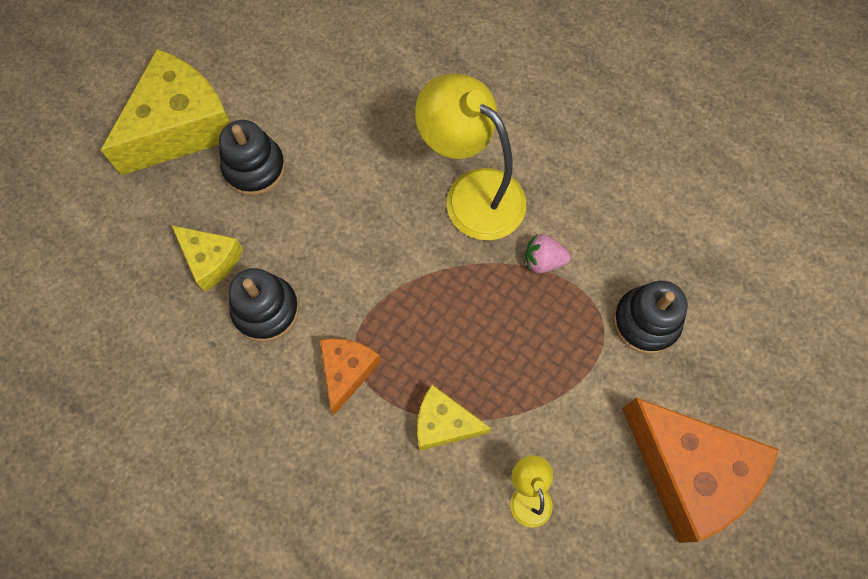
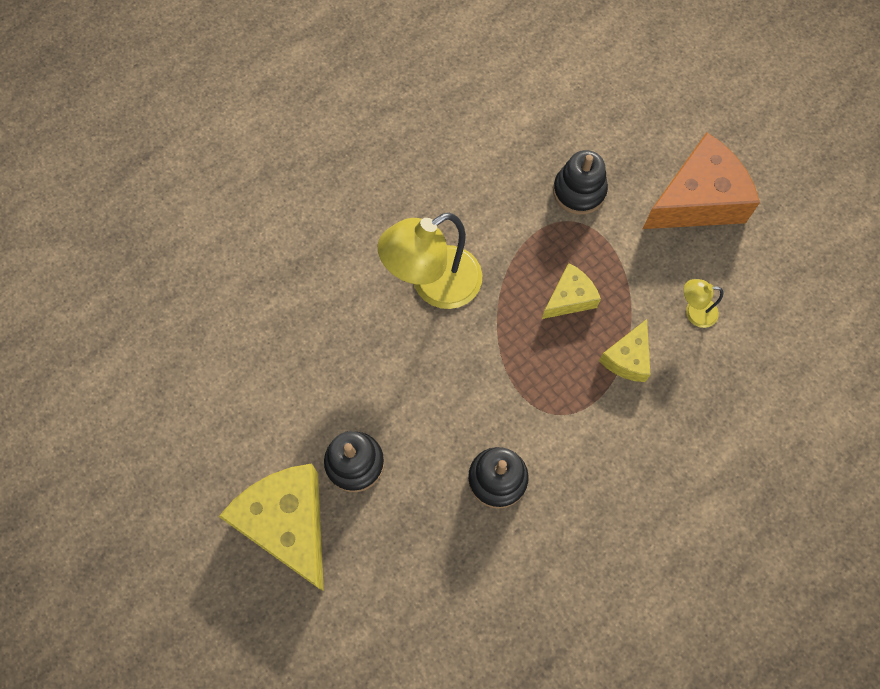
camera: 75 degrees left, 0 degrees up
yellow cheese [171,225,243,291] -> yellow cheese moved to [542,263,601,319]
orange cheese [320,338,381,415] -> none
pink strawberry [525,234,571,273] -> none

